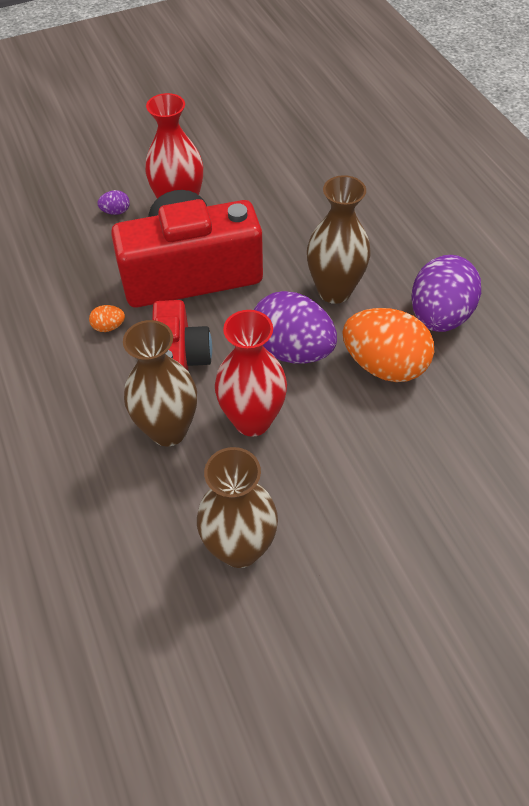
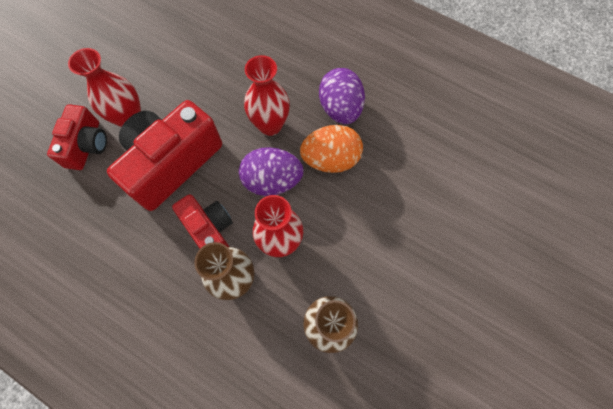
camera: 35 degrees left, 15 degrees up
orange egg [89,305,125,332] -> none
purple egg [98,190,130,215] -> red camera [47,104,107,170]
brown vase [307,175,371,304] -> red vase [244,55,290,136]

